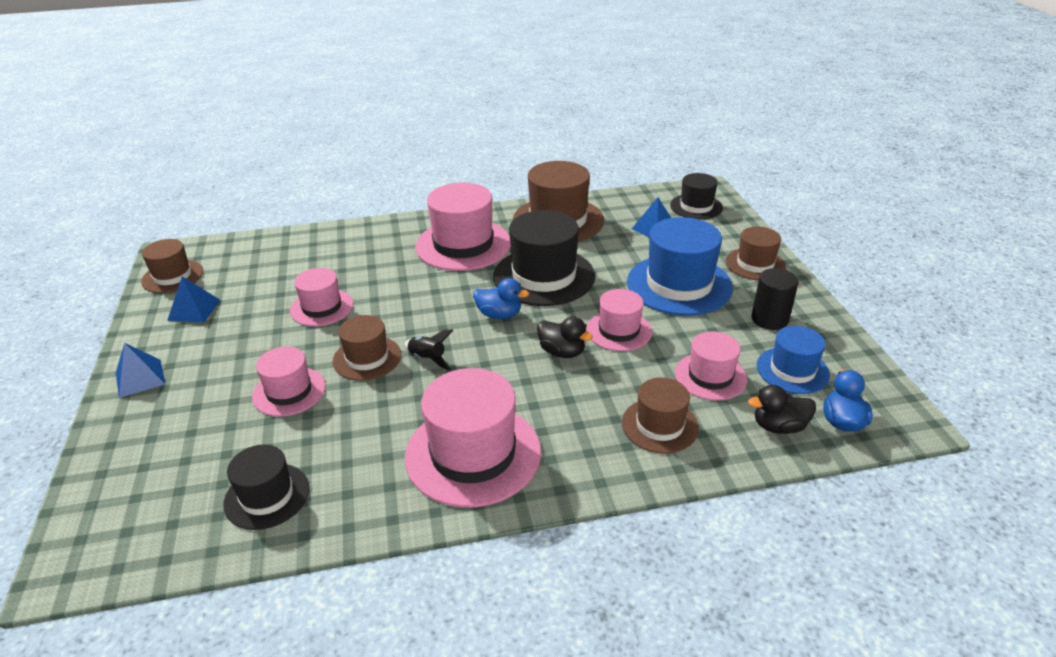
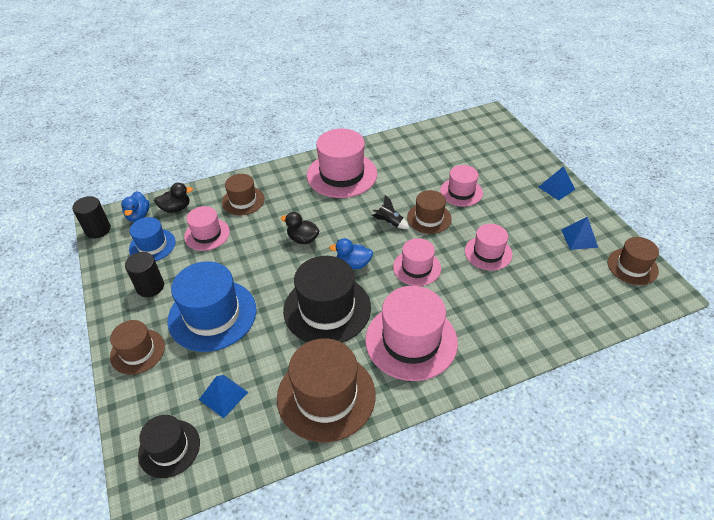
camera: 170 degrees right, 10 degrees up
black hat [223,444,309,530] -> none
pink hat [586,289,652,351] -> pink hat moved to [393,238,441,286]
none -> black cylinder [72,196,111,238]

